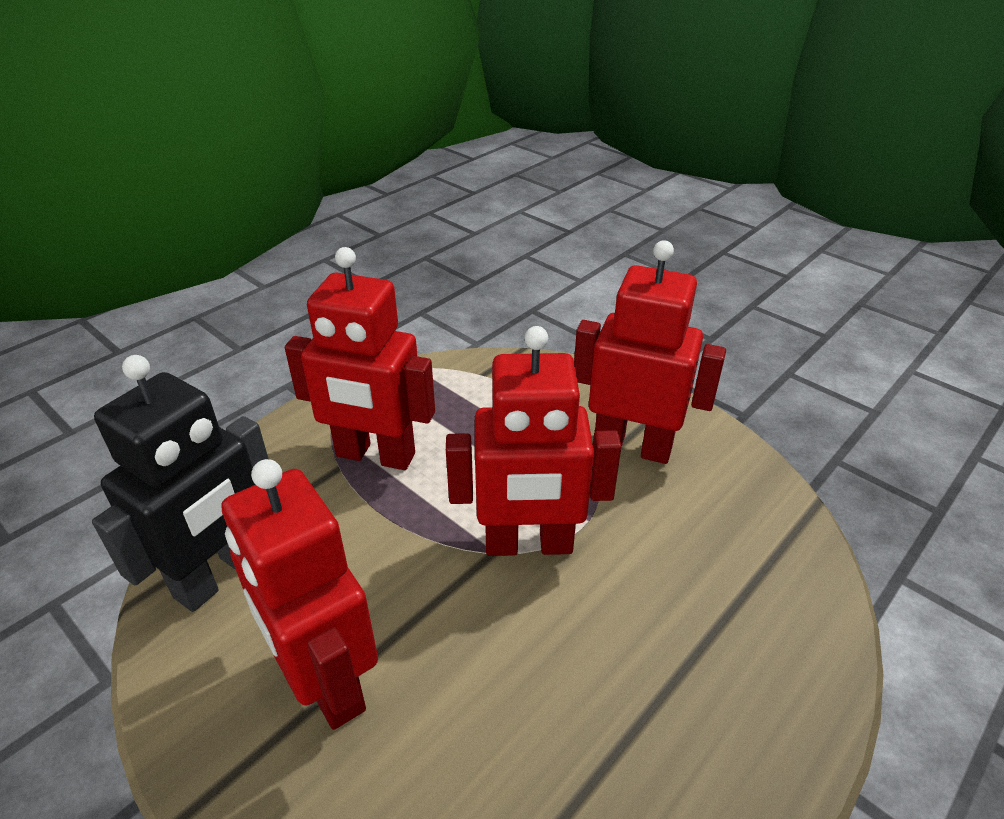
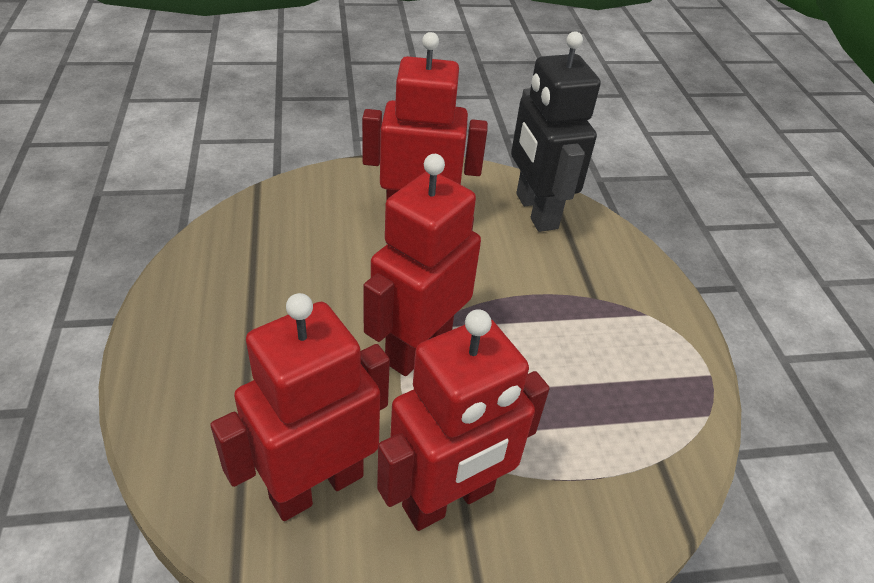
camera: 125 degrees right, 5 degrees up
red robot [285,247,435,470] -> red robot moved to [210,293,390,521]

